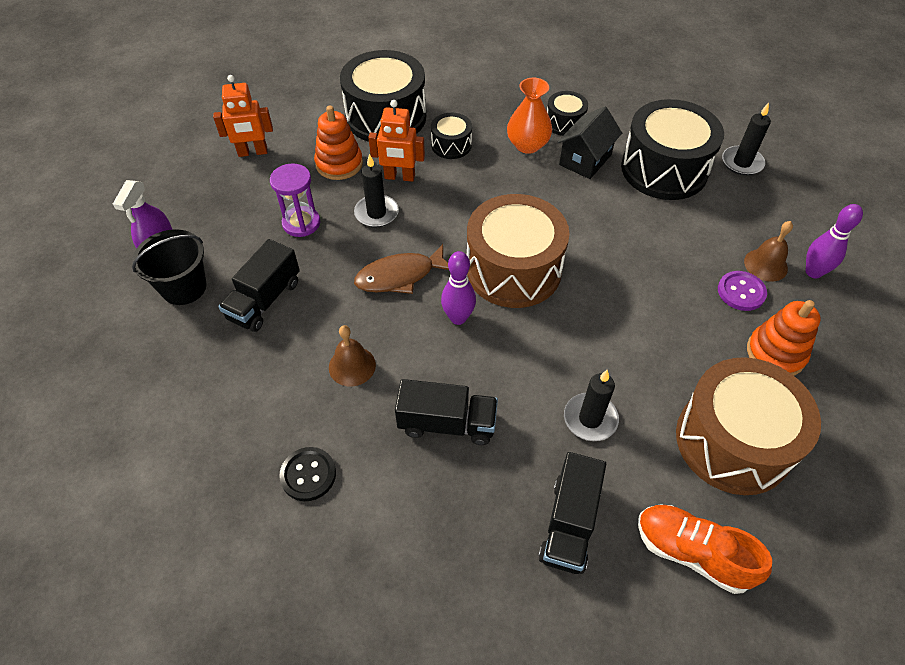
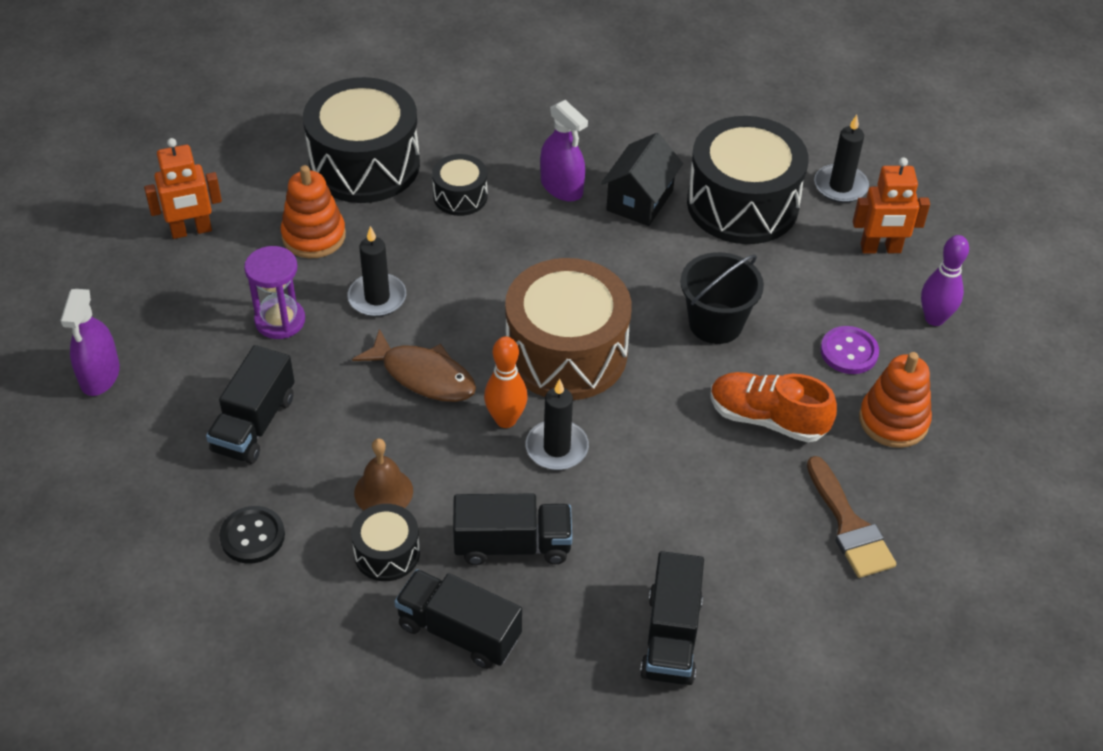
camera: 10 degrees left, 5 degrees down
black bucket [132,229,207,305] -> black bucket moved to [680,252,764,344]
black button [279,447,336,501] -> black button moved to [219,506,285,563]
brown fish [354,244,449,294] -> brown fish turned 120 degrees counterclockwise [352,329,476,402]
orange robot [368,100,425,182] -> orange robot moved to [853,157,930,253]
purple bowling pin [441,251,476,325] -> orange bowling pin [484,336,528,428]
orange vase [507,77,552,154] -> purple spray bottle [540,100,588,202]
black drum [547,91,588,136] -> black drum moved to [351,504,420,581]
black candle [564,370,619,441] -> black candle moved to [526,379,589,470]
orange shoe [638,504,772,594] -> orange shoe moved to [710,372,837,443]
brown drum [676,357,821,495] -> brown brush [807,456,896,578]
brown bell [744,221,793,282] -> none
none -> black truck [394,569,522,669]

